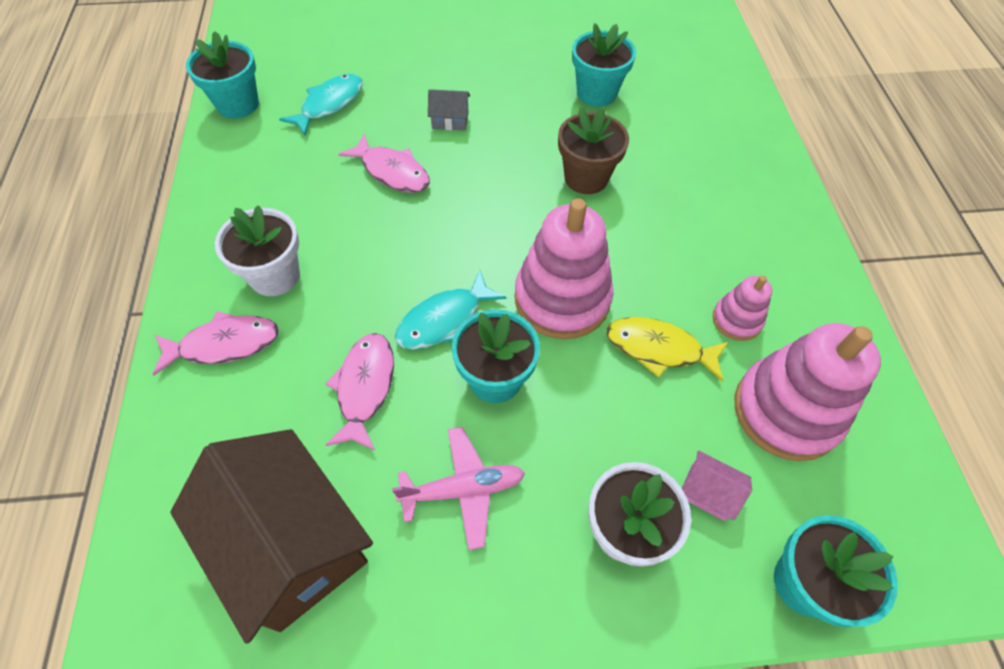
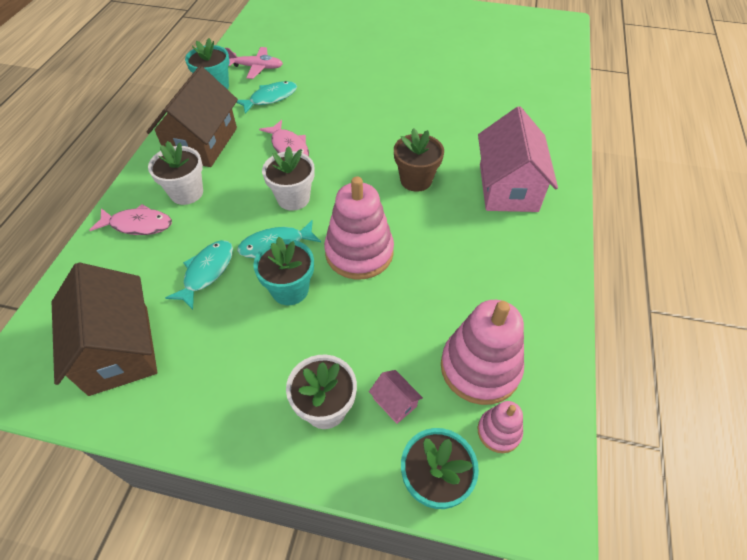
camera: 20 degrees right, 5 degrees down
pink fish [325,333,394,451] -> turquoise fish [165,240,233,310]
pink plane [392,427,525,550] -> pink plane moved to [225,47,283,79]
grey house [428,89,470,131] -> none
turquoise flower pot [572,23,636,107] -> none
yellow fish [606,317,728,382] -> none
pink stacking toy [713,276,772,341] -> pink stacking toy moved to [478,401,523,453]
none -> brown house [147,66,238,167]
none -> white flower pot [262,146,315,211]
none -> pink house [478,107,558,212]

